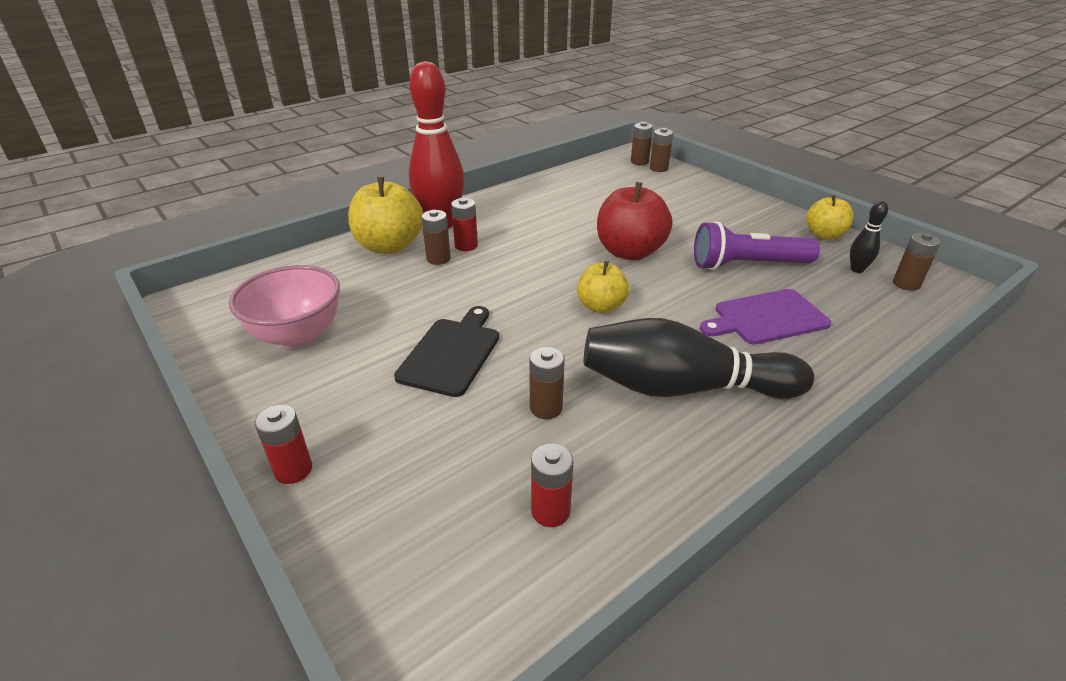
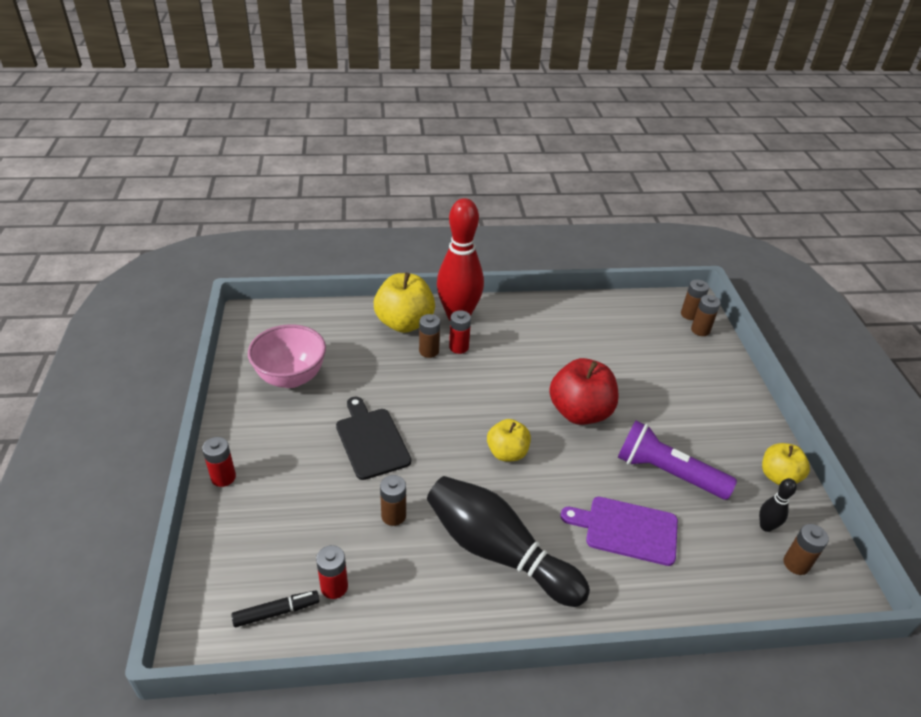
camera: 30 degrees right, 5 degrees up
black cutting board [394,306,499,397] -> black cutting board turned 75 degrees counterclockwise [336,397,411,480]
none -> black marker [232,590,320,627]

